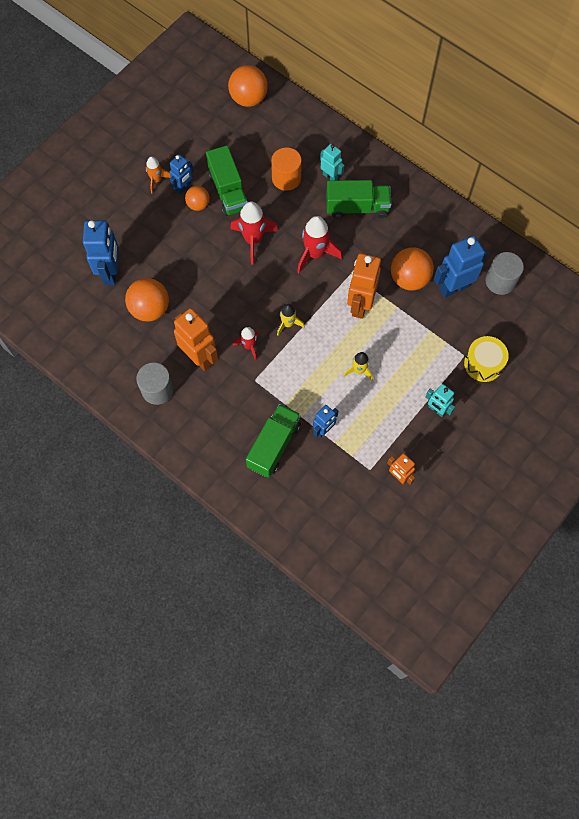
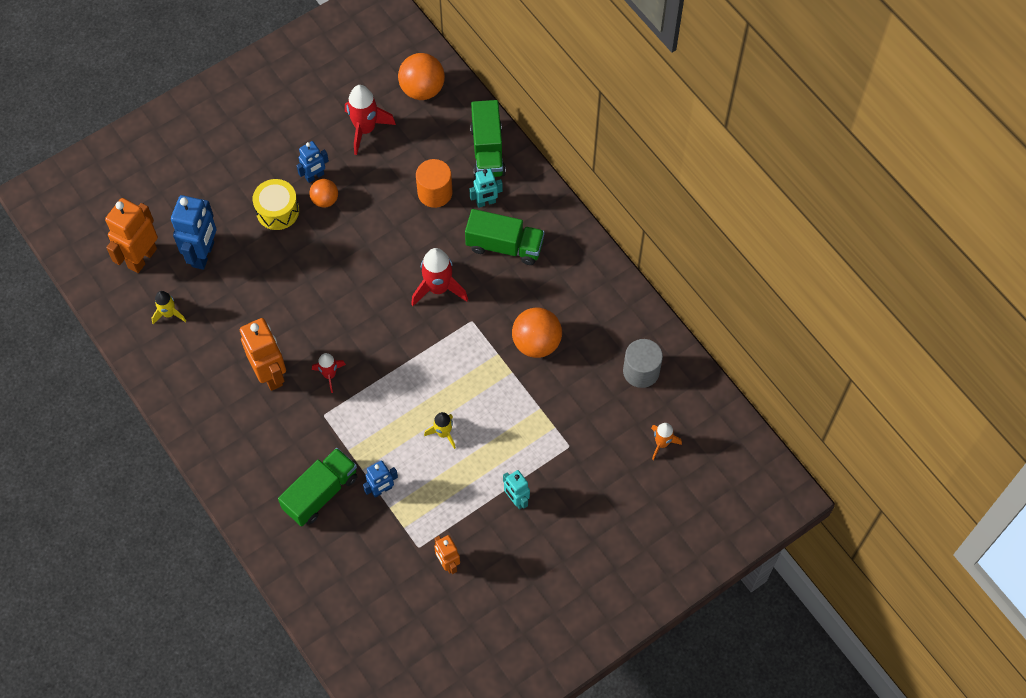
camera: 15 degrees right, 5 degrees down
orange ball [125,278,169,322] -> none
grey cylinder [136,362,174,405] -> none
orange rocket [145,157,171,194] -> orange rocket moved to [651,423,682,460]
green truck [206,145,248,216] -> green truck moved to [470,100,506,178]
red rocket [230,202,278,265] -> red rocket moved to [345,85,396,155]
yellow rocket [277,304,305,336] -> yellow rocket moved to [151,291,186,324]
turquoise robot [320,144,345,181] -> turquoise robot turned 105 degrees clockwise [469,169,503,208]
orange robot [347,253,381,319] -> orange robot moved to [105,198,158,273]
blue robot [434,236,487,298] -> none
yellow drum [464,336,509,382] -> yellow drum moved to [253,179,299,230]

